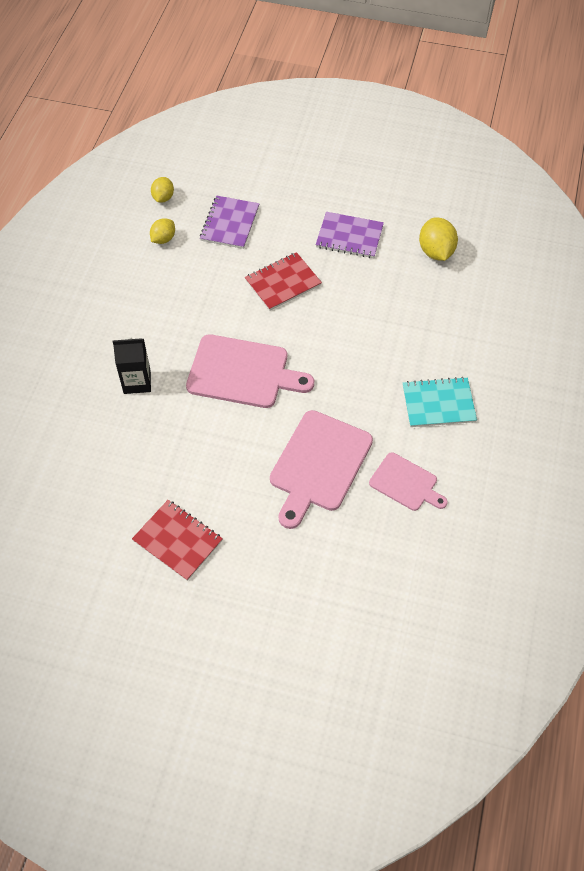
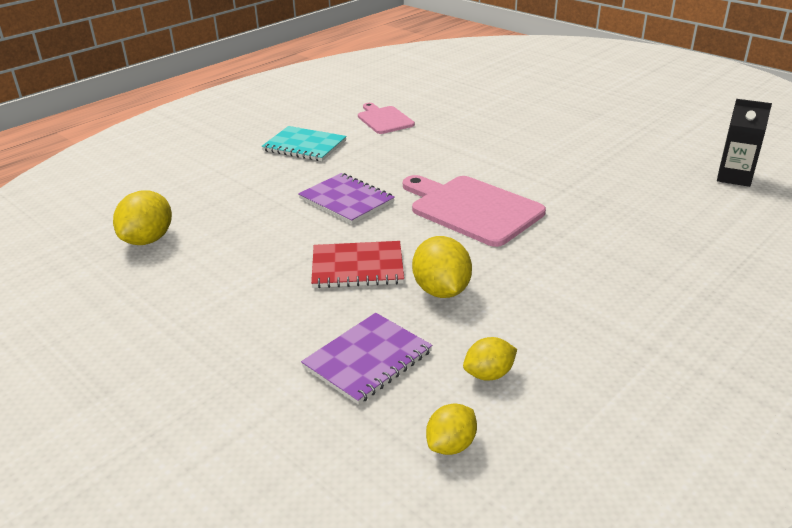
camera: 150 degrees left, 25 degrees down
black carton [113,337,151,394] -> black carton moved to [717,99,772,187]
red notebook [132,500,223,581] -> none
pink cutting board [270,410,373,529] -> none
purple notebook [316,212,384,258] -> purple notebook moved to [298,173,395,224]
none -> yellow lemon [412,236,472,298]

